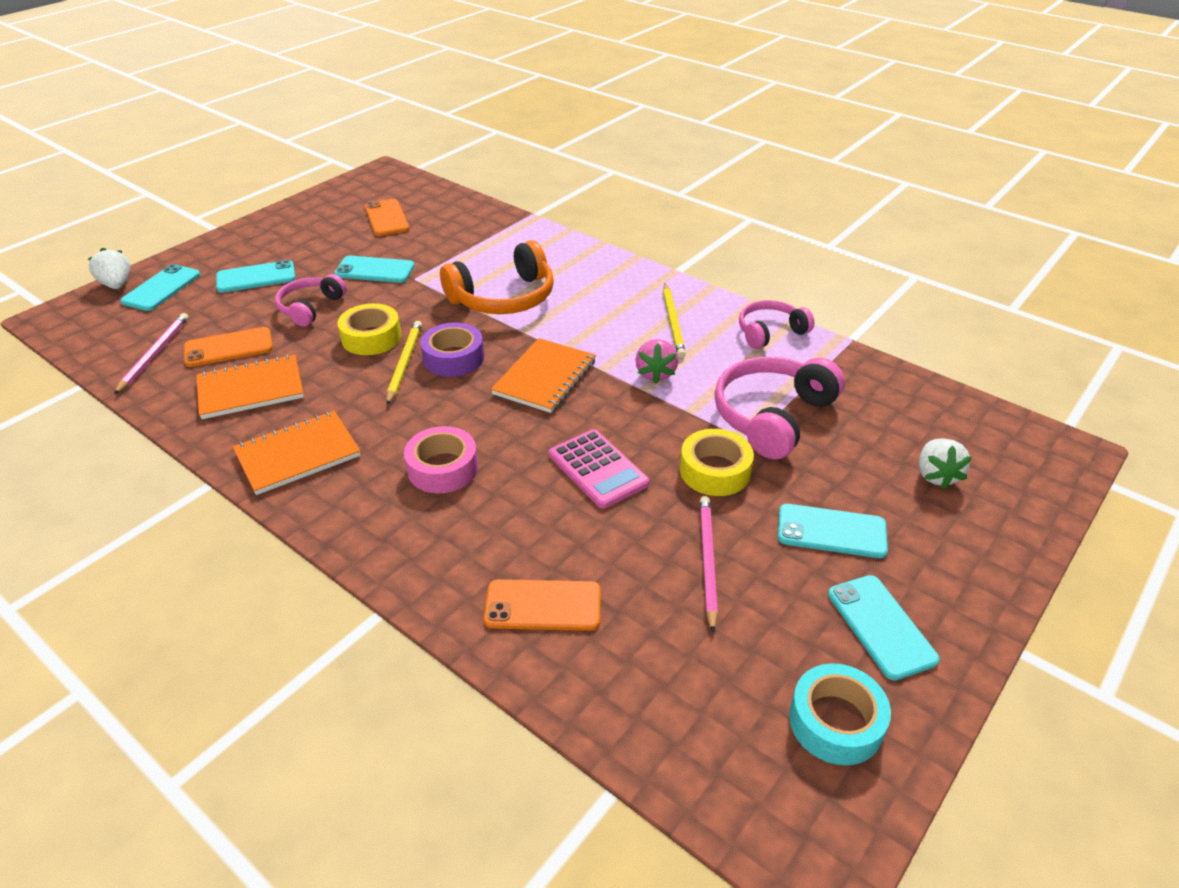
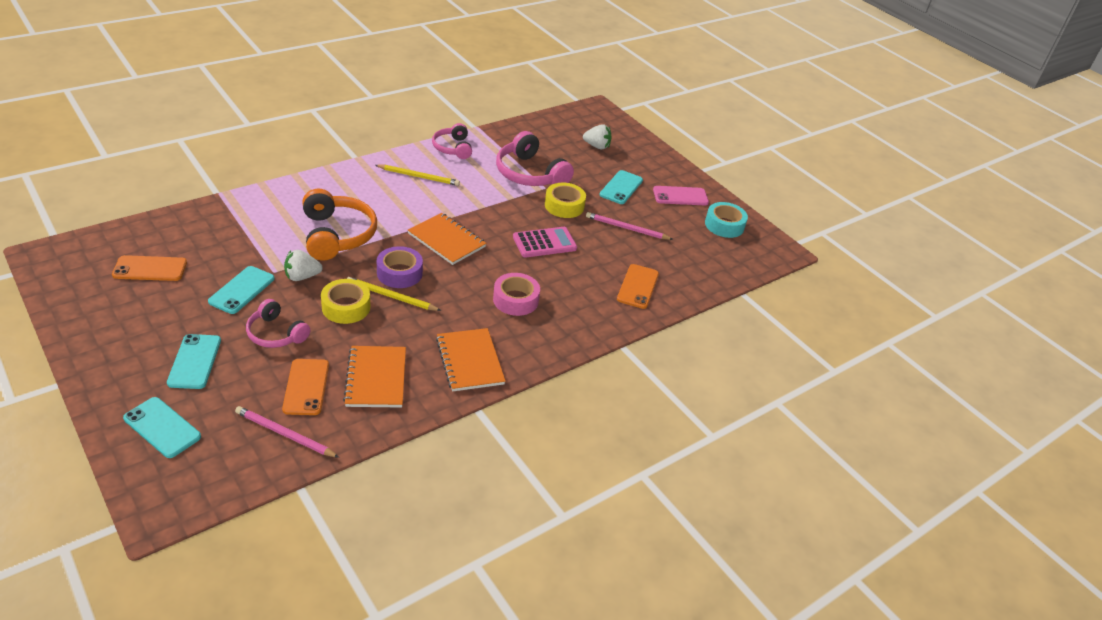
camera: 80 degrees left, 0 degrees up
white strawberry [88,248,130,289] -> white strawberry moved to [284,250,323,281]
pink strawberry [636,339,678,383] -> none
turquoise phone [828,575,939,680] -> pink phone [653,186,709,205]

